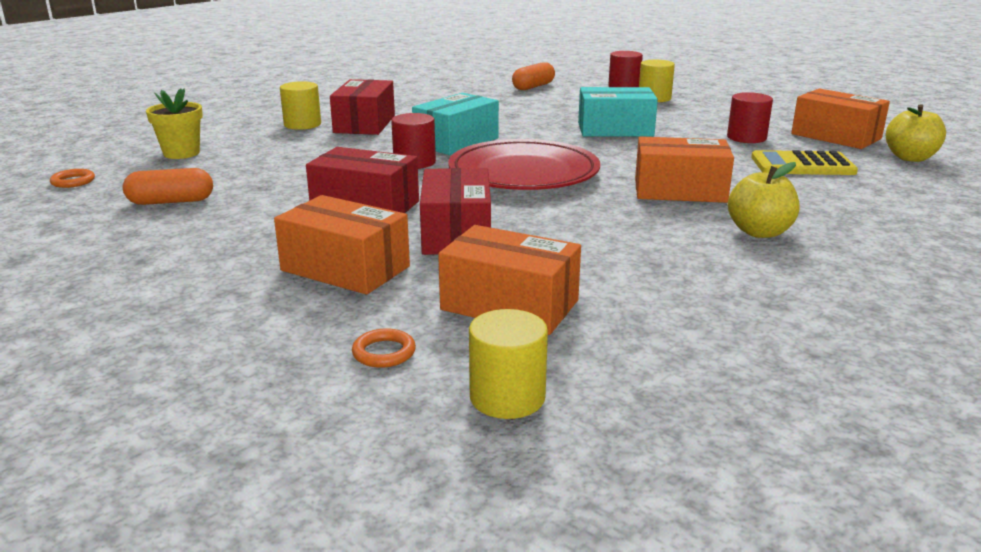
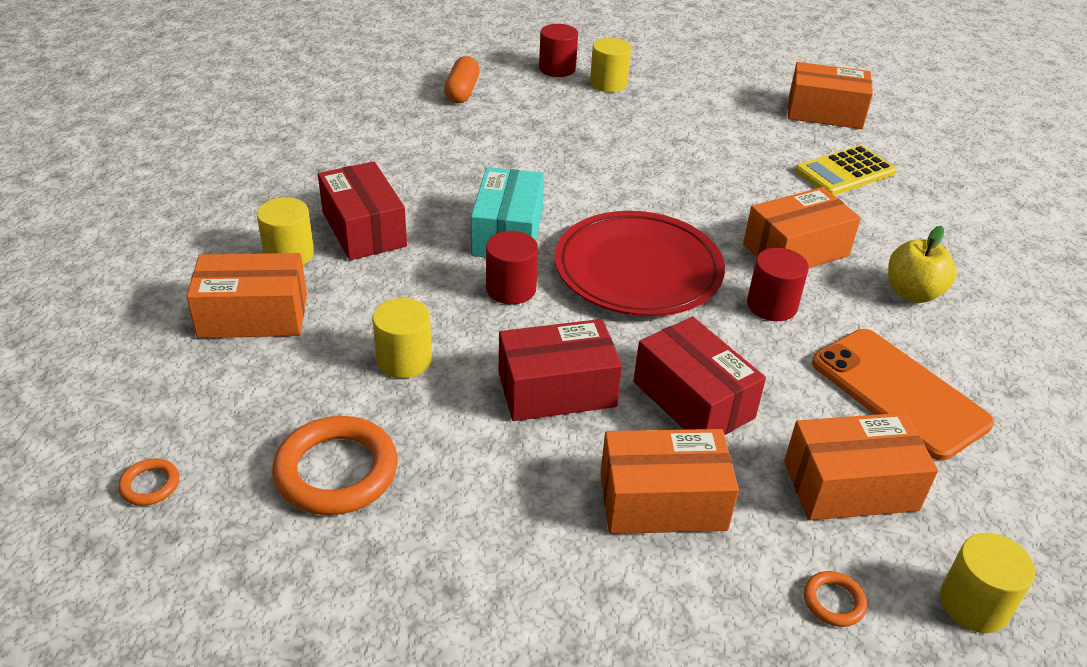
camera: 35 degrees left, 15 degrees up
orange capsule [123,168,213,205] -> orange ring [272,416,398,515]
yellow flower pot [146,88,203,159] -> none
turquoise box [578,87,658,137] -> none
red cylinder [727,92,773,143] -> red cylinder moved to [747,248,809,321]
yellow apple [886,104,946,162] -> none
none -> orange box [186,253,307,338]
none -> yellow cylinder [372,298,432,378]
none -> orange phone [812,329,994,461]

